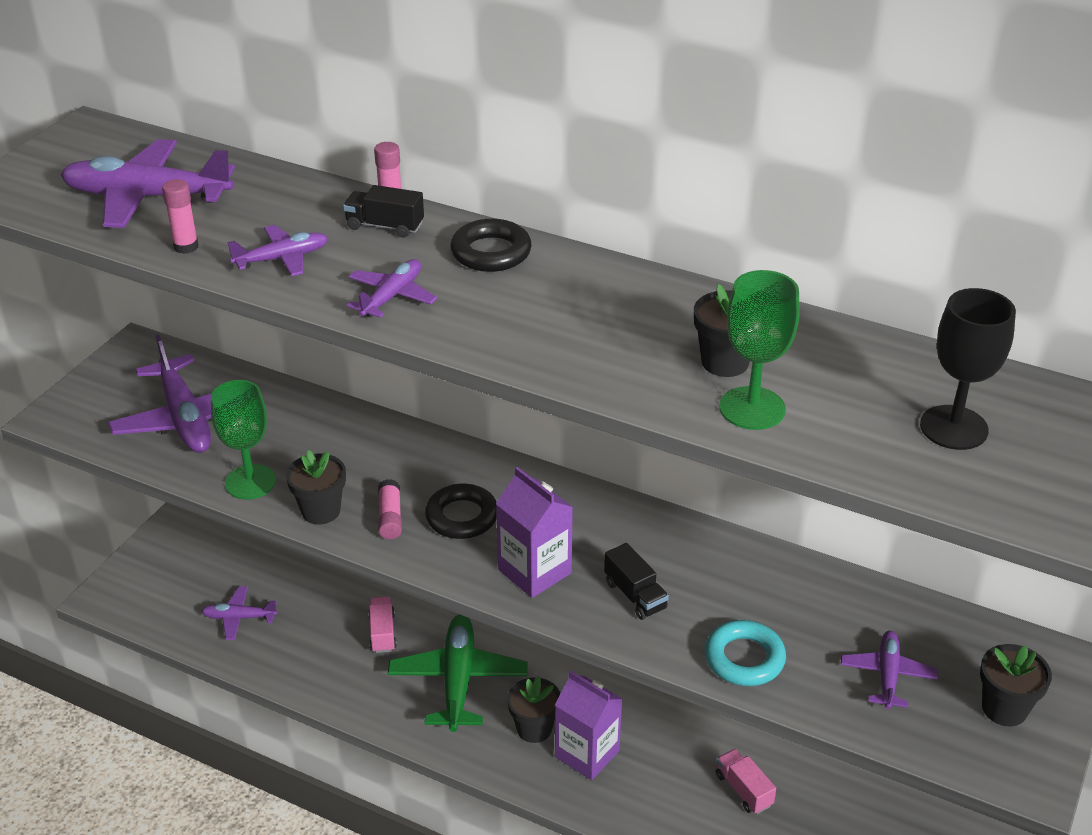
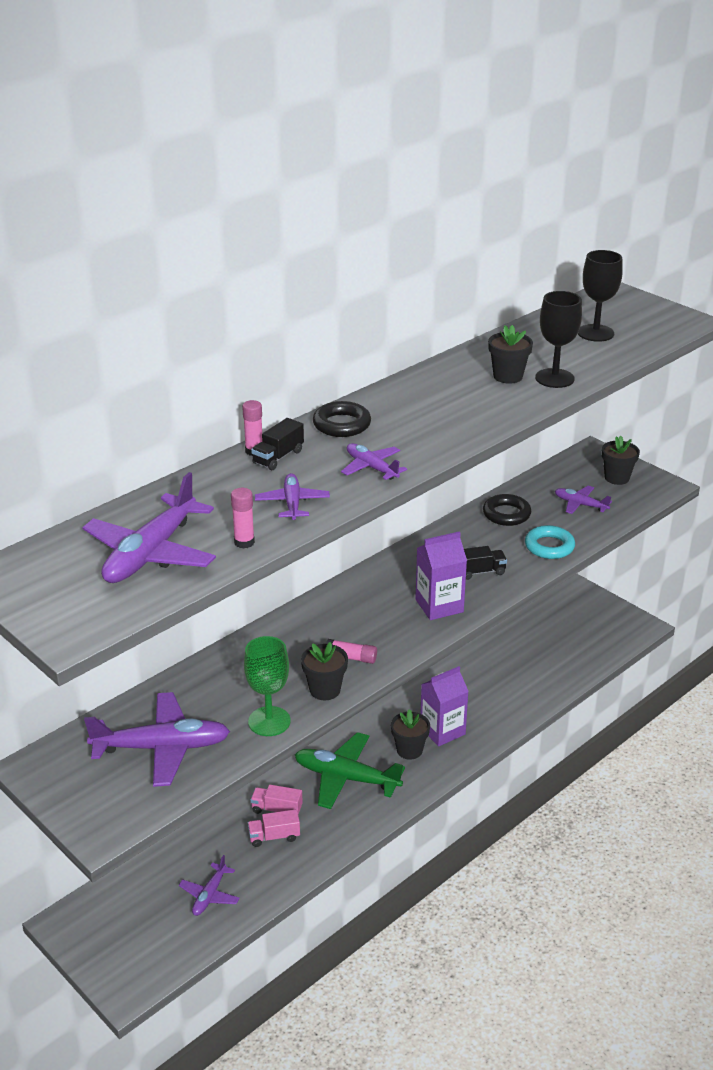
camera: 70 degrees left, 5 degrees down
black ring [425,484,497,539] -> black ring moved to [483,494,531,526]
pink truck [716,749,776,814] -> pink truck moved to [248,809,300,847]
green goblet [720,270,800,430] -> black goblet [535,291,582,388]

